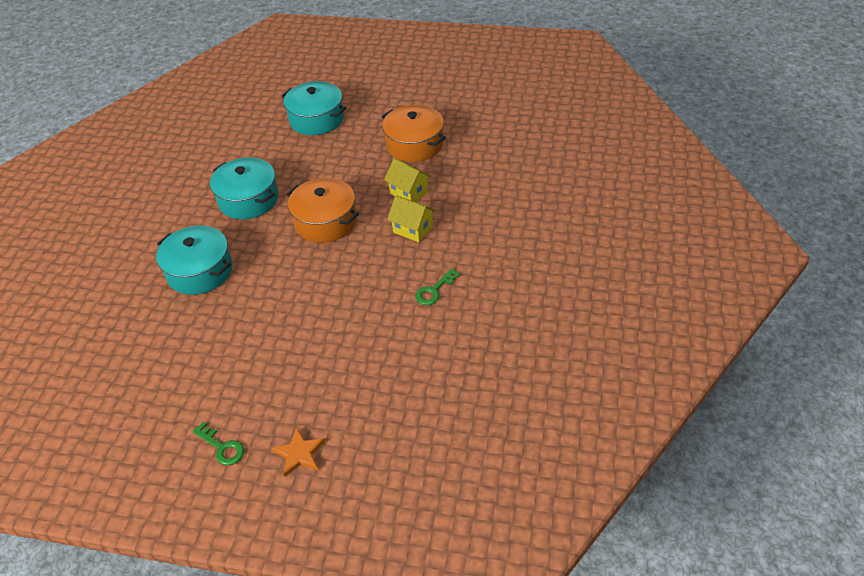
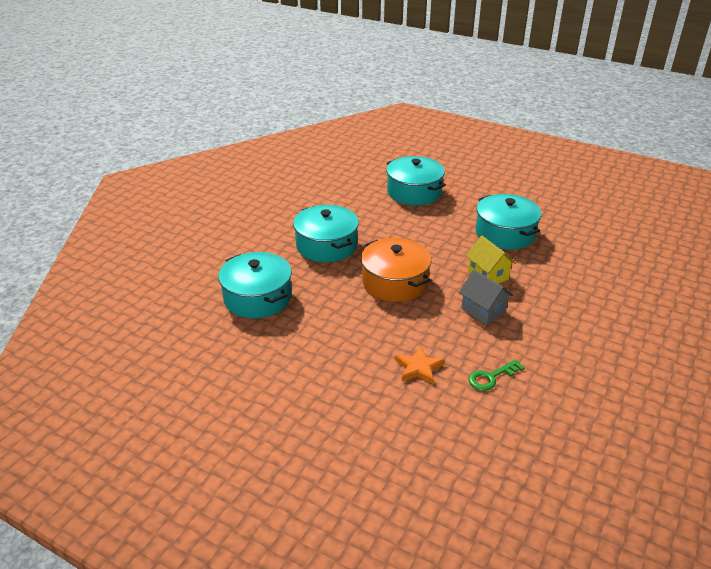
camera: 15 degrees right, 10 degrees down
green key [192,422,244,465] -> none
orange star [271,427,325,477] -> orange star moved to [394,346,445,385]
orange pot [382,105,446,162] -> turquoise pot [476,194,542,250]
yellow house [387,195,436,242] -> grey house [459,270,513,325]

